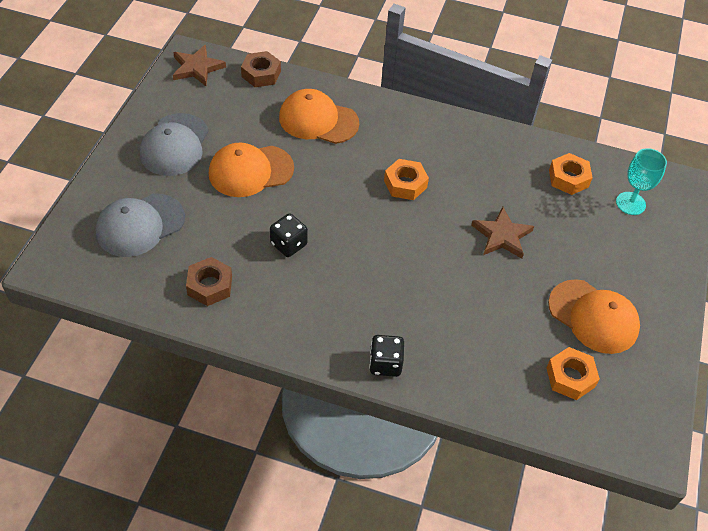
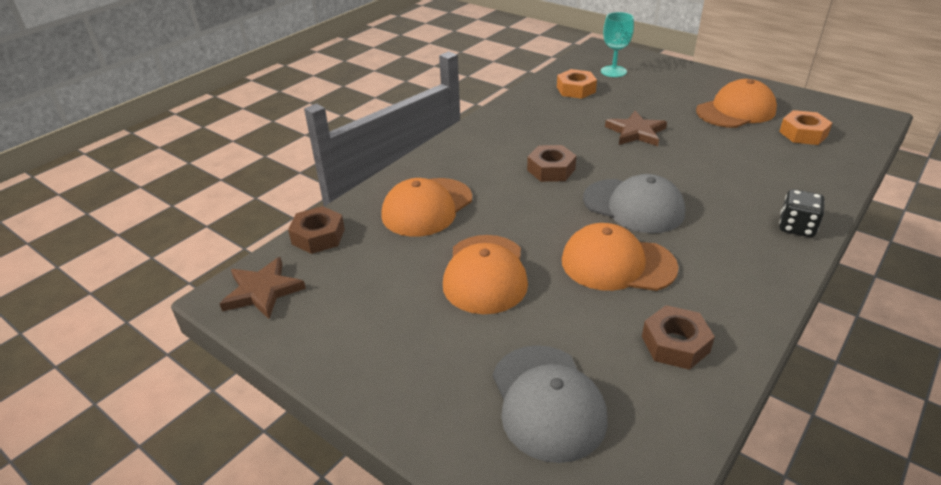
camera: 65 degrees left, 15 degrees down
grey cap [140,113,209,176] -> grey cap moved to [583,174,685,233]
black dice [270,213,308,257] -> orange cap [562,223,679,291]
orange nut [384,159,429,200] -> brown nut [527,145,577,182]

